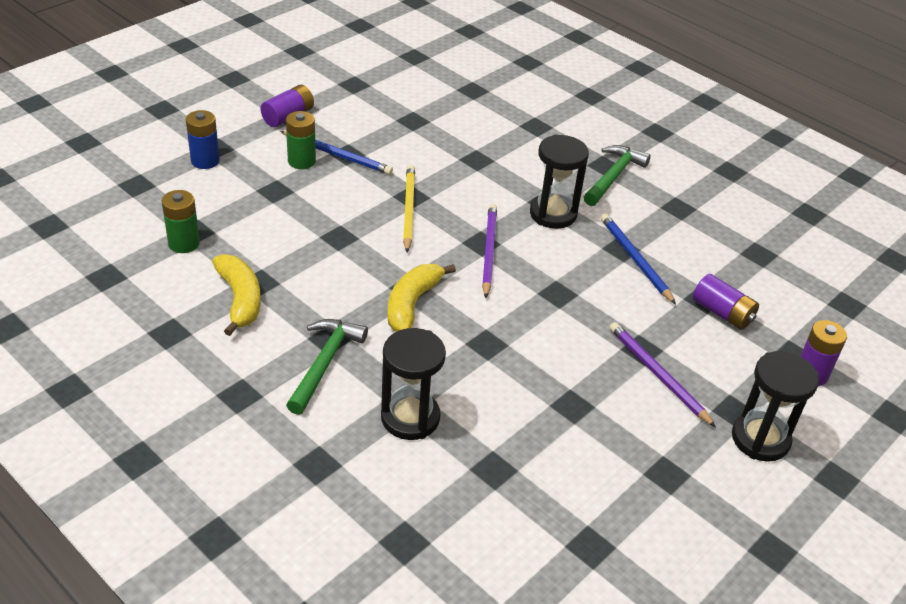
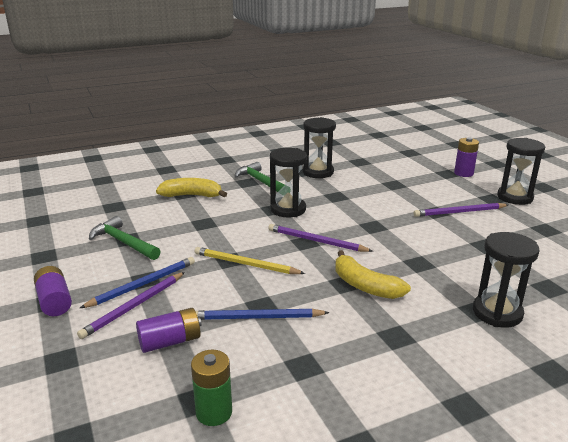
camera: 65 degrees left, 15 degrees down
blue battery [186,110,220,169] -> none
yellow banana [212,254,261,336] -> yellow banana moved to [156,178,227,197]
green battery [286,111,316,169] -> purple pencil [77,272,185,339]
green hammer [286,319,368,415] -> green hammer moved to [89,216,161,260]
blue pencil [601,214,676,304] -> blue pencil moved to [196,309,329,320]
purple battery [693,274,759,330] -> purple battery moved to [136,308,202,353]
none -> black hourglass [303,117,336,178]

